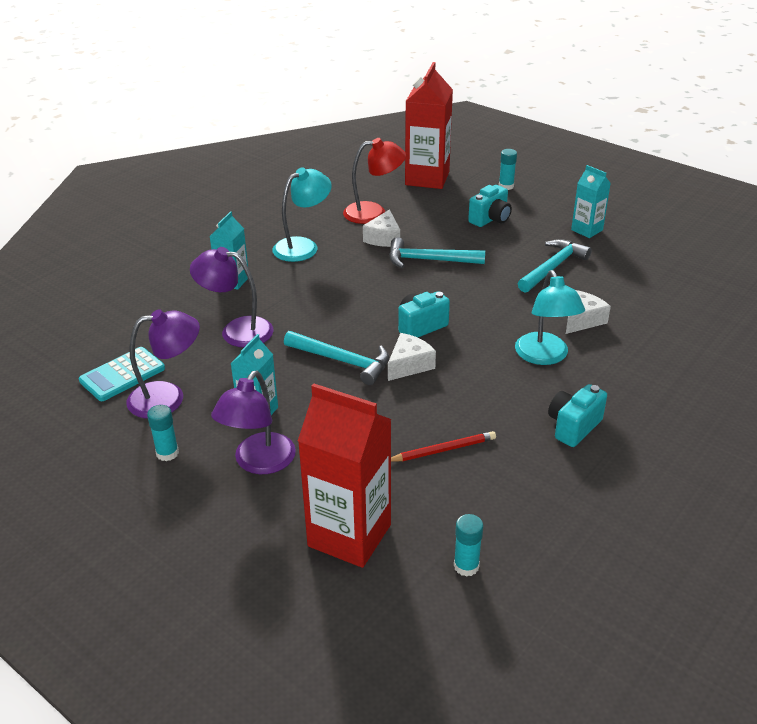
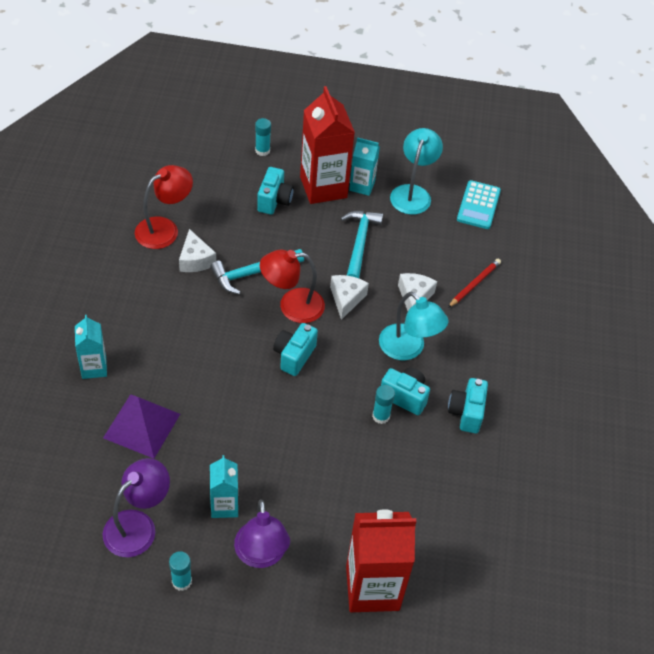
camera: 35 degrees left, 15 degrees up
turquoise calculator [79,347,165,401] -> turquoise calculator moved to [457,180,501,229]
purple lamp [190,247,274,347] -> purple pyramid [103,394,180,459]
turquoise lamp [273,167,332,262] -> turquoise lamp moved to [390,128,443,215]
turquoise hammer [284,331,389,385] -> none
white cheese [388,333,436,381] -> white cheese moved to [330,275,369,320]
red pencil [391,431,496,462] -> red pencil moved to [448,259,501,308]
red carton [405,62,453,189] -> red carton moved to [300,86,355,204]
turquoise glue stick [454,514,483,577] -> turquoise glue stick moved to [372,385,395,424]
none -> red lamp [260,250,325,323]
none -> turquoise camera [381,368,430,415]

